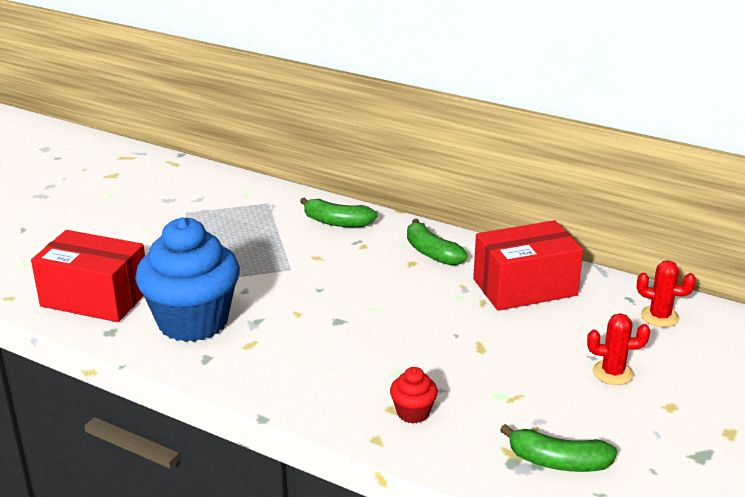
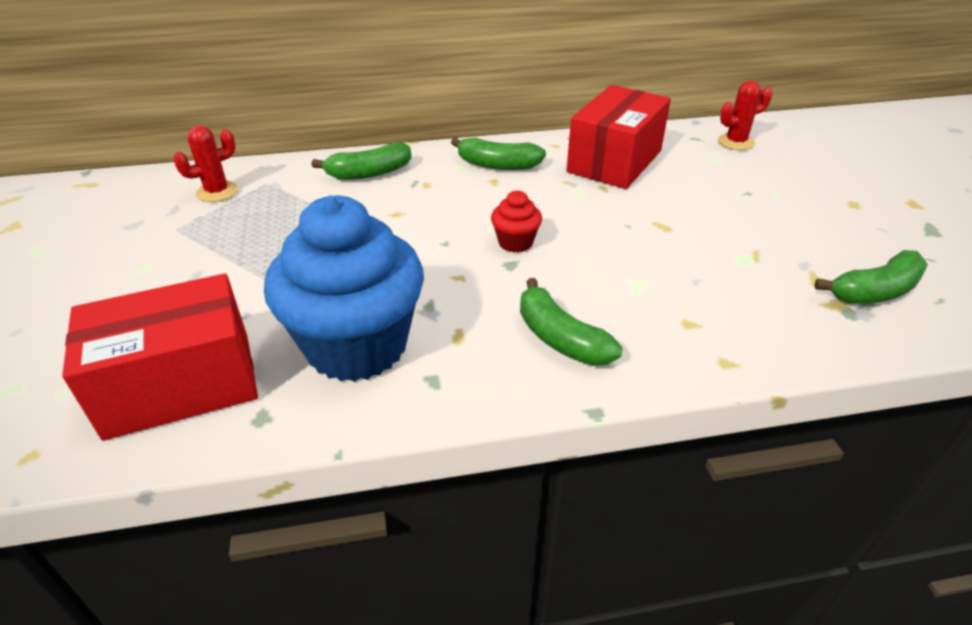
camera: 40 degrees left, 10 degrees up
red cupcake [390,367,438,423] -> red cupcake moved to [491,191,542,253]
red cactus [587,313,650,385] -> red cactus moved to [173,126,238,202]
none -> green banana [520,278,622,366]

